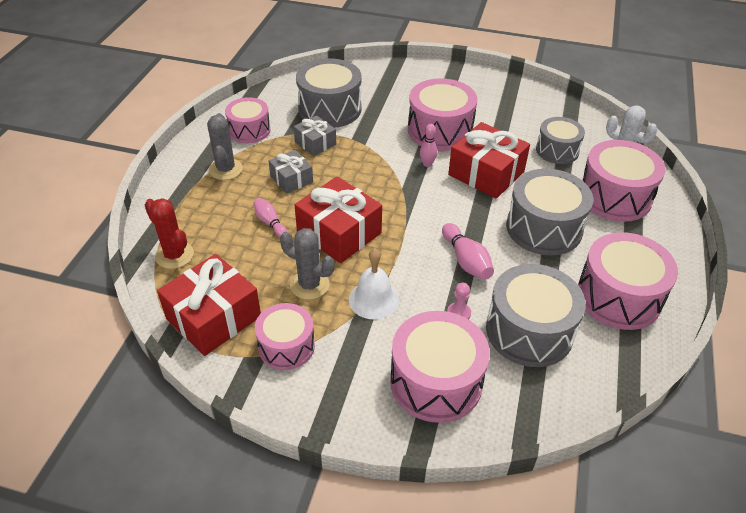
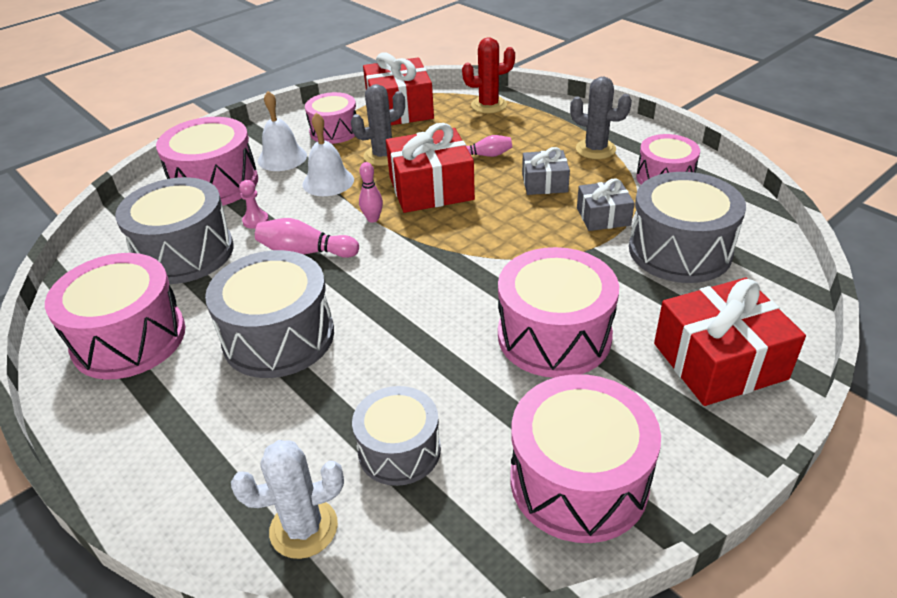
camera: 125 degrees right, 5 degrees down
pink bowling pin [420,124,437,167] -> pink bowling pin moved to [359,162,383,223]
red gift [448,122,530,199] -> red gift moved to [654,278,806,406]
pink drum [582,140,666,222] -> pink drum moved to [511,374,661,543]
none -> white bell [258,91,307,171]

